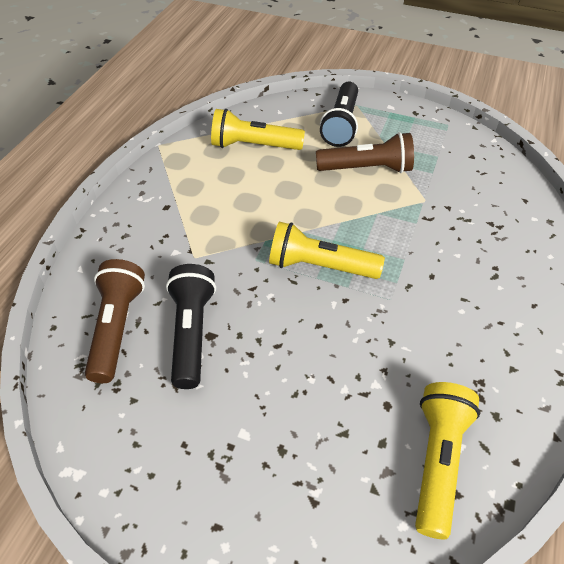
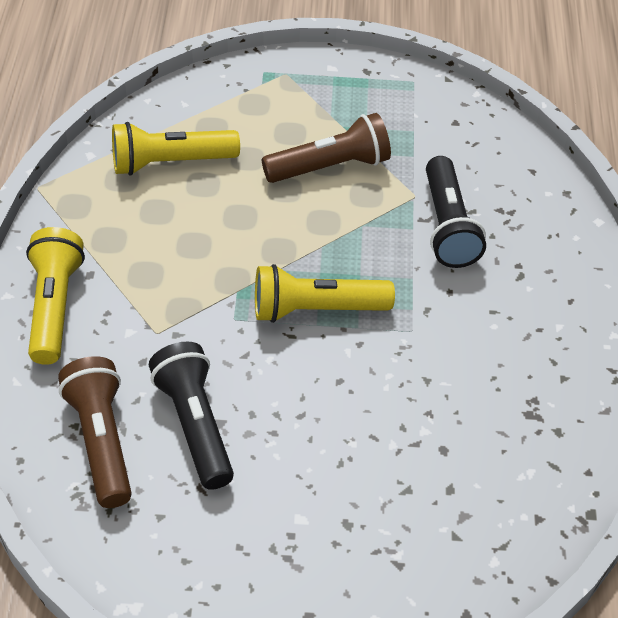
camera: 20 degrees left, 0 degrees up
black flashlight [320,82,358,147] -> black flashlight moved to [426,156,486,268]
yellow flashlight [415,382,480,539] -> yellow flashlight moved to [26,227,85,365]

